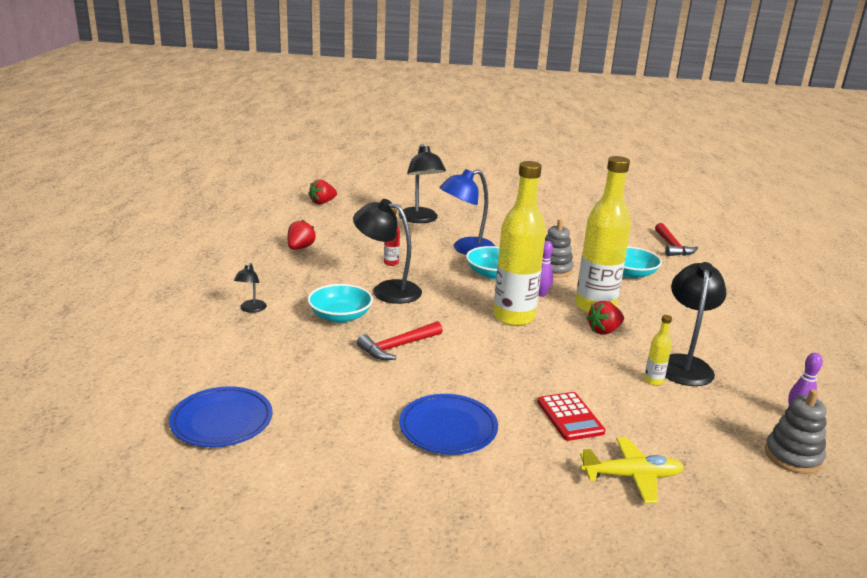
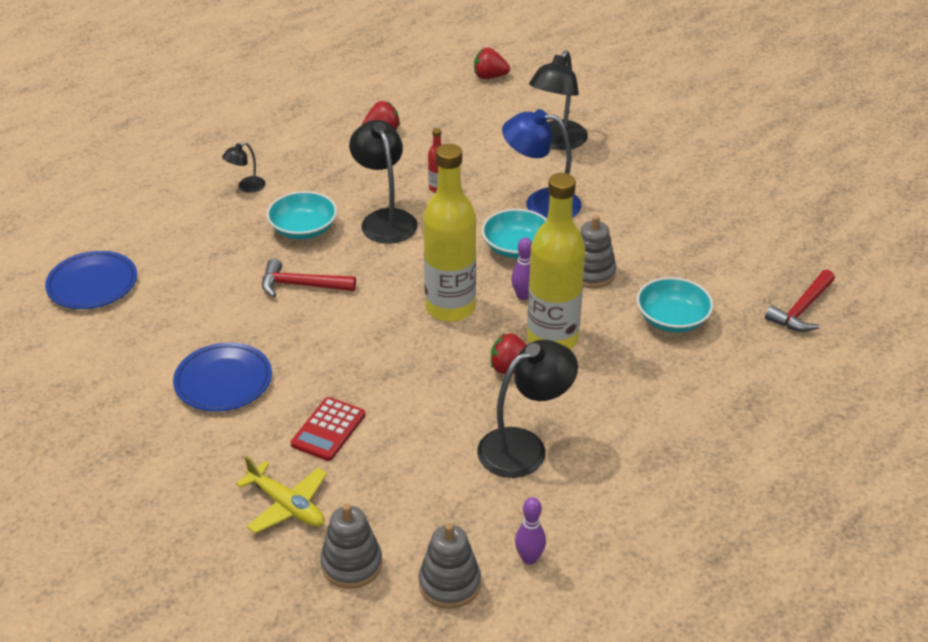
camera: 45 degrees right, 15 degrees up
yellow bottle [644,315,672,385] -> none
none -> grey stacking toy [320,504,383,589]

